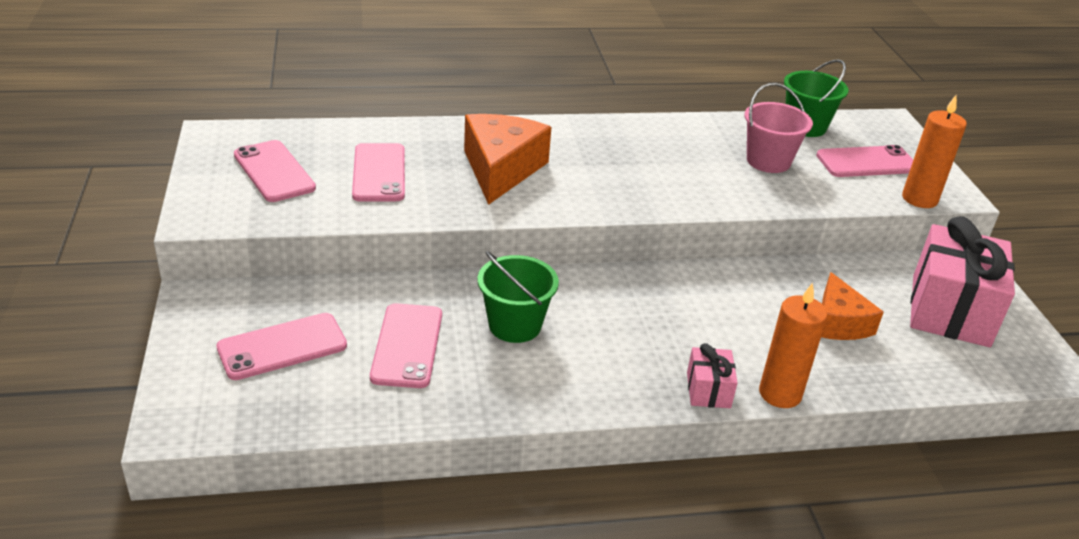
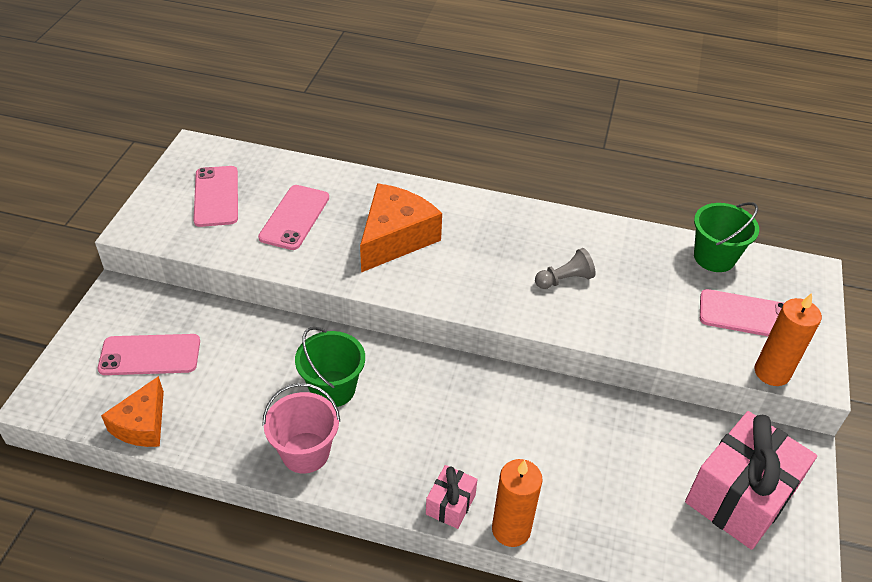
camera: 25 degrees right, 10 degrees up
pink phone [370,303,442,388] -> none
pink bucket [745,83,813,173] -> pink bucket moved to [262,383,340,474]
orange cheese [821,272,884,340] -> orange cheese moved to [101,376,164,447]
none -> grey pawn [535,248,596,289]

